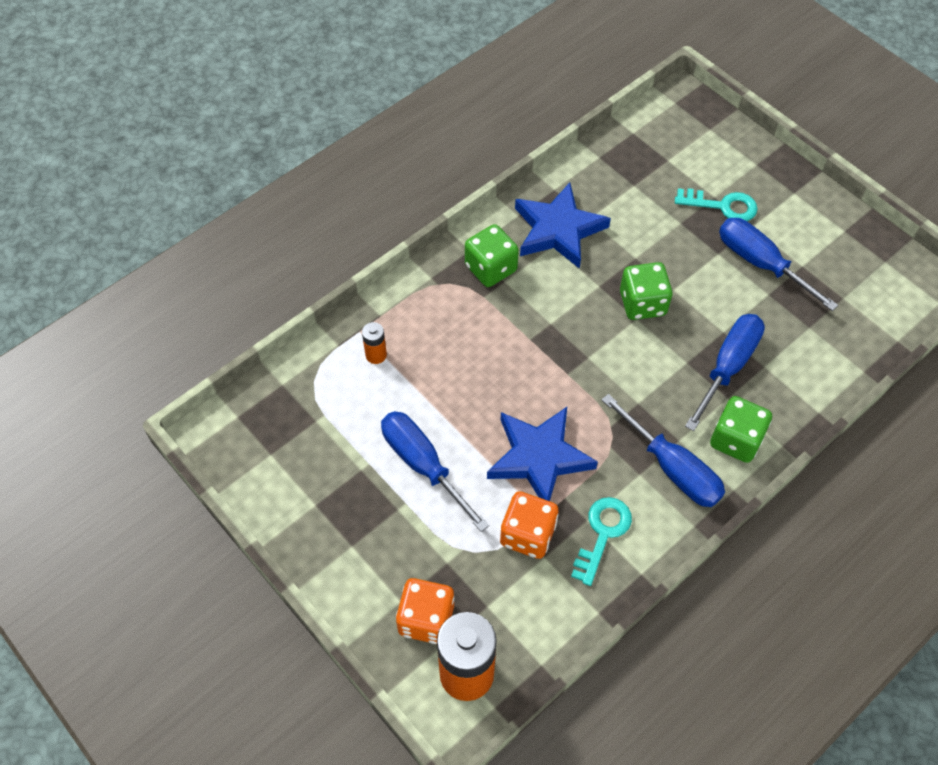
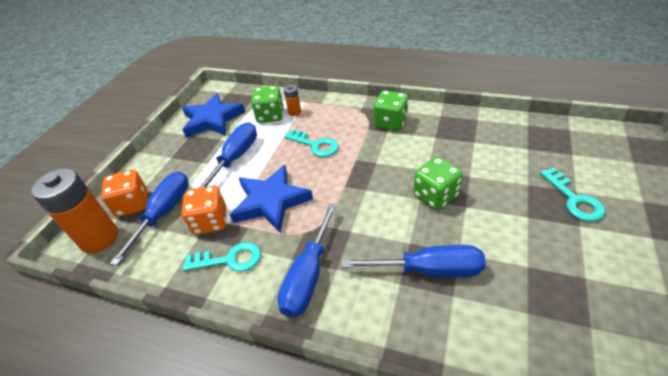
camera: 65 degrees right, 15 degrees down
blue star [515,183,611,269] -> blue star moved to [182,93,245,138]
green dice [710,396,772,463] -> green dice moved to [251,86,284,123]
blue screwdriver [719,218,838,311] -> blue screwdriver moved to [110,172,189,266]
none -> turquoise key [284,129,338,157]

